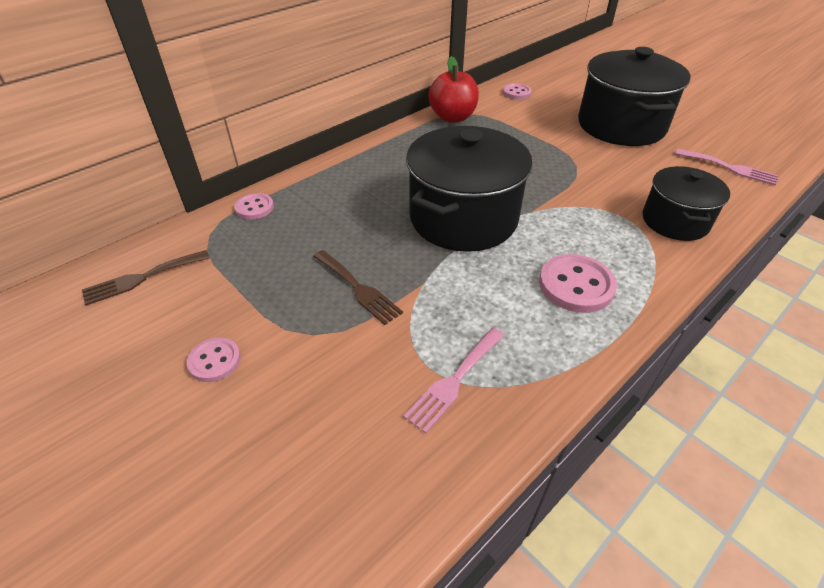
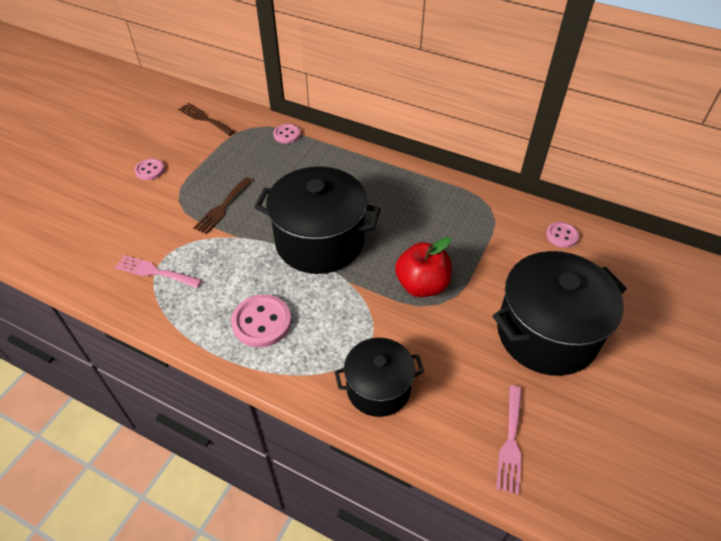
camera: 70 degrees right, 5 degrees up
red apple [428,56,479,122] -> red apple moved to [395,237,452,297]

